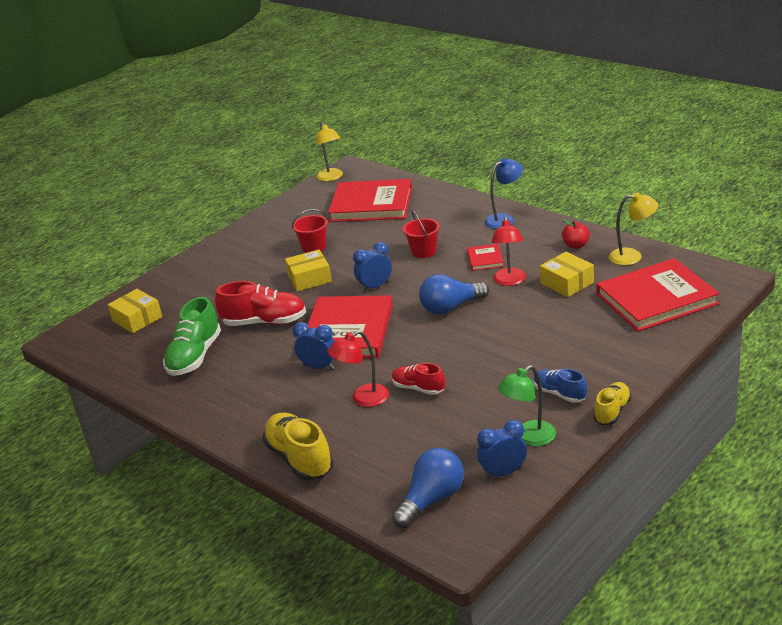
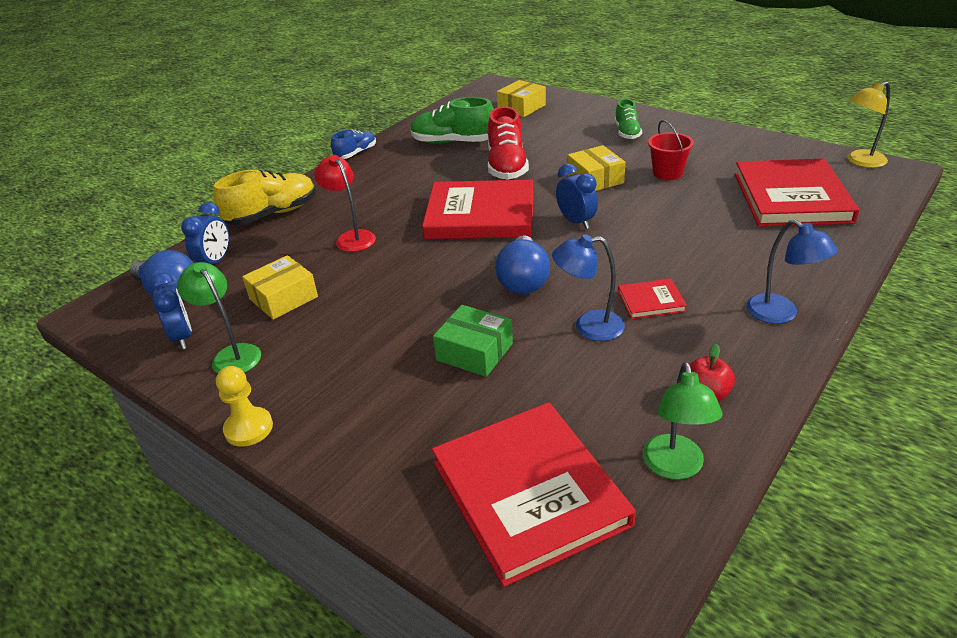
camera: 85 degrees right, 5 degrees up
blue clock [293,322,335,370] -> blue clock moved to [181,202,229,264]
red shoe [392,363,445,395] -> none
red bucket [403,210,440,258] -> none
blue light bulb [419,274,489,315] -> blue light bulb turned 150 degrees counterclockwise [495,235,550,294]
red lamp [492,217,526,286] -> blue lamp [552,234,625,341]
blue shoe [534,369,587,403] -> blue shoe moved to [331,129,376,159]
yellow box [540,252,594,297] -> yellow box moved to [242,255,318,320]
yellow shoe [594,382,632,425] -> yellow pawn [216,366,273,447]
yellow lamp [609,192,658,265] -> green lamp [643,362,723,480]
none -> green box [433,305,513,377]
none -> green shoe [615,99,642,140]

